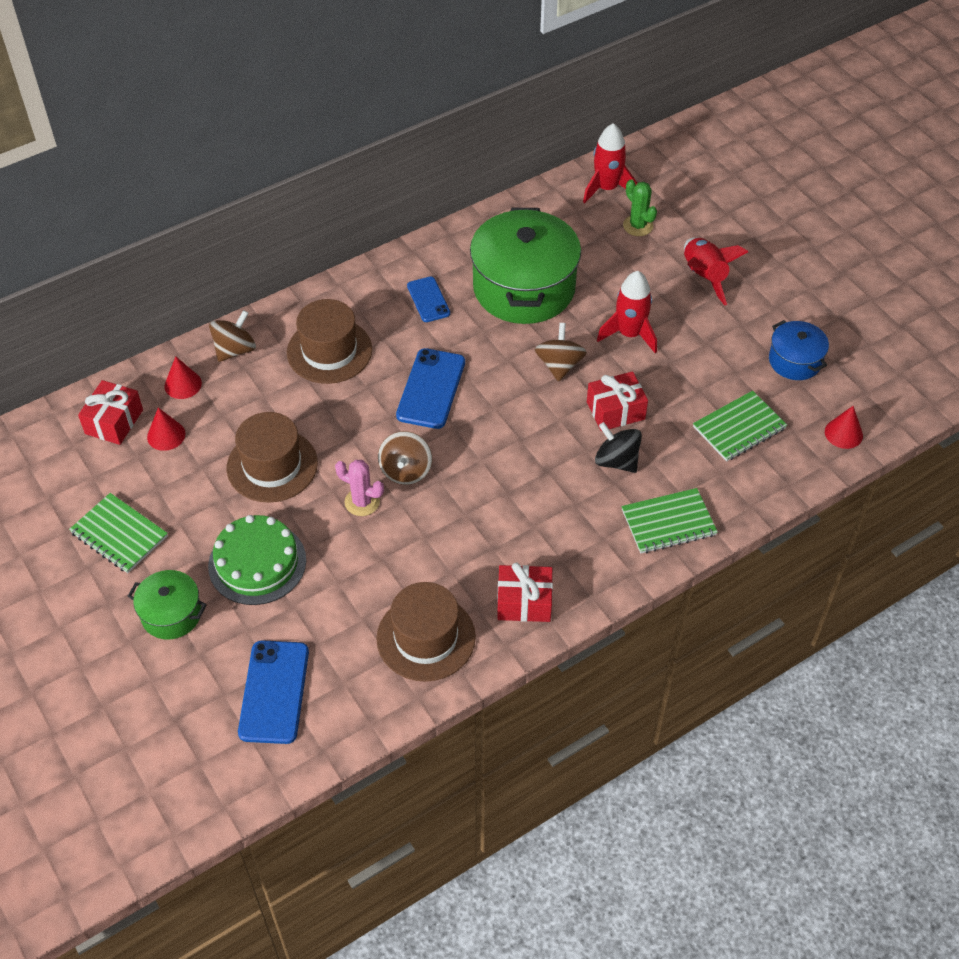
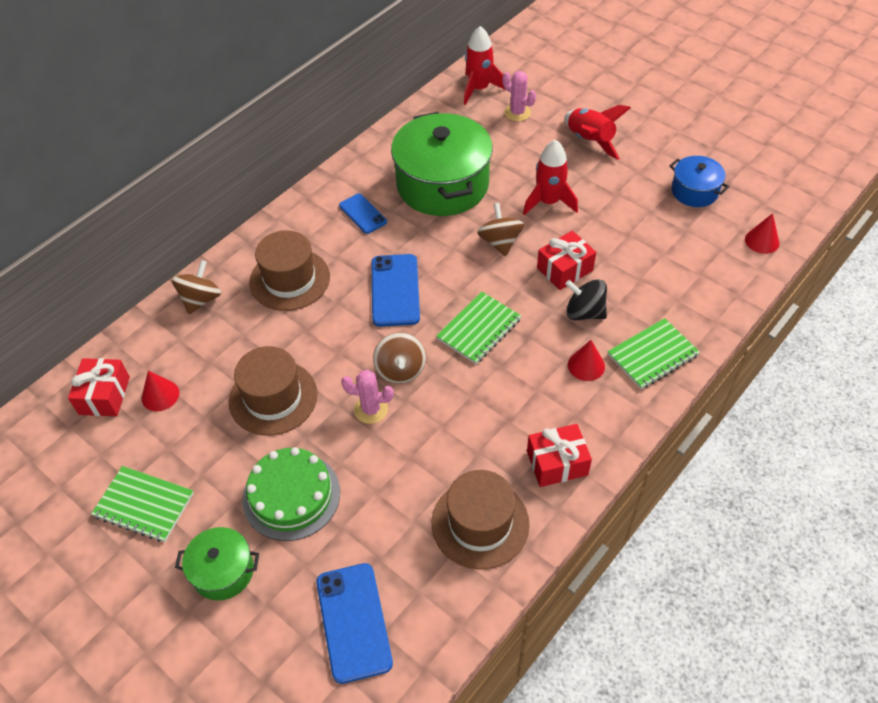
camera: 15 degrees left, 0 degrees up
red cone [164,356,202,399] -> red cone moved to [568,340,605,381]
green cactus [623,179,657,236] -> pink cactus [503,71,536,121]
green notebook [693,391,787,462] -> green notebook moved to [436,292,521,364]

